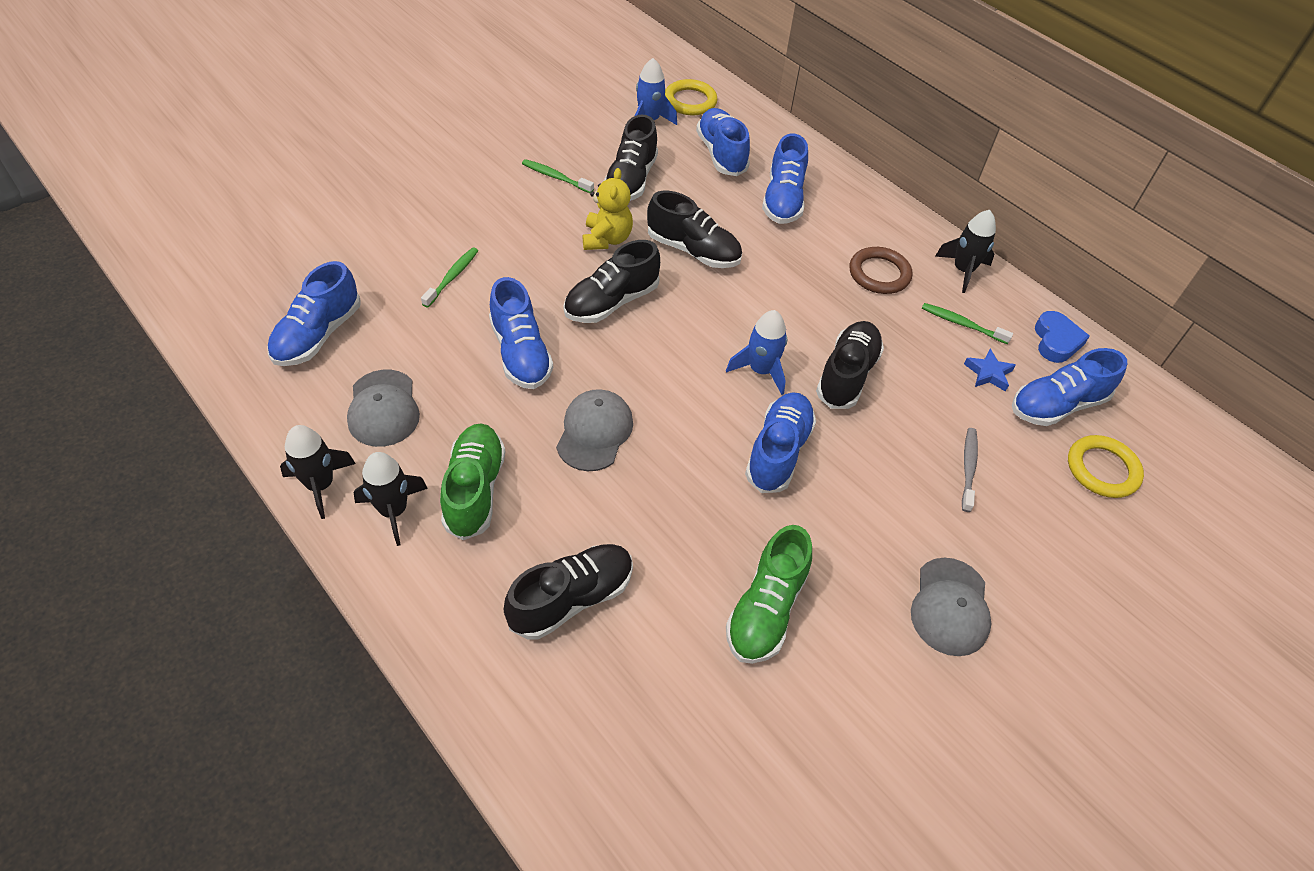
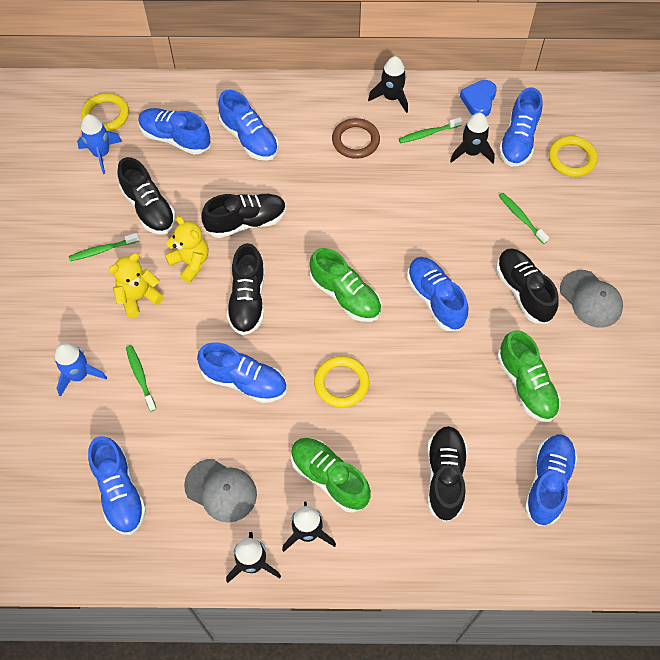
camera: 45 degrees left, 10 degrees up
grey cap [556,389,633,471] -> yellow ring [314,356,369,408]
blue rocket [726,310,787,395] -> blue rocket moved to [55,343,107,397]
black shoe [816,321,884,409] -> black shoe moved to [496,248,559,323]
grey toothbrush [962,428,978,512] -> green toothbrush [499,193,549,244]
blue star [964,349,1016,392] -> black rocket [450,113,495,163]
blue heart [1035,311,1090,363] -> blue heart turned 120 degrees counterclockwise [460,80,497,117]
none -> yellow teddy bear [109,253,164,318]
none -> green shoe [310,248,381,322]
none -> blue shoe [525,434,577,526]

